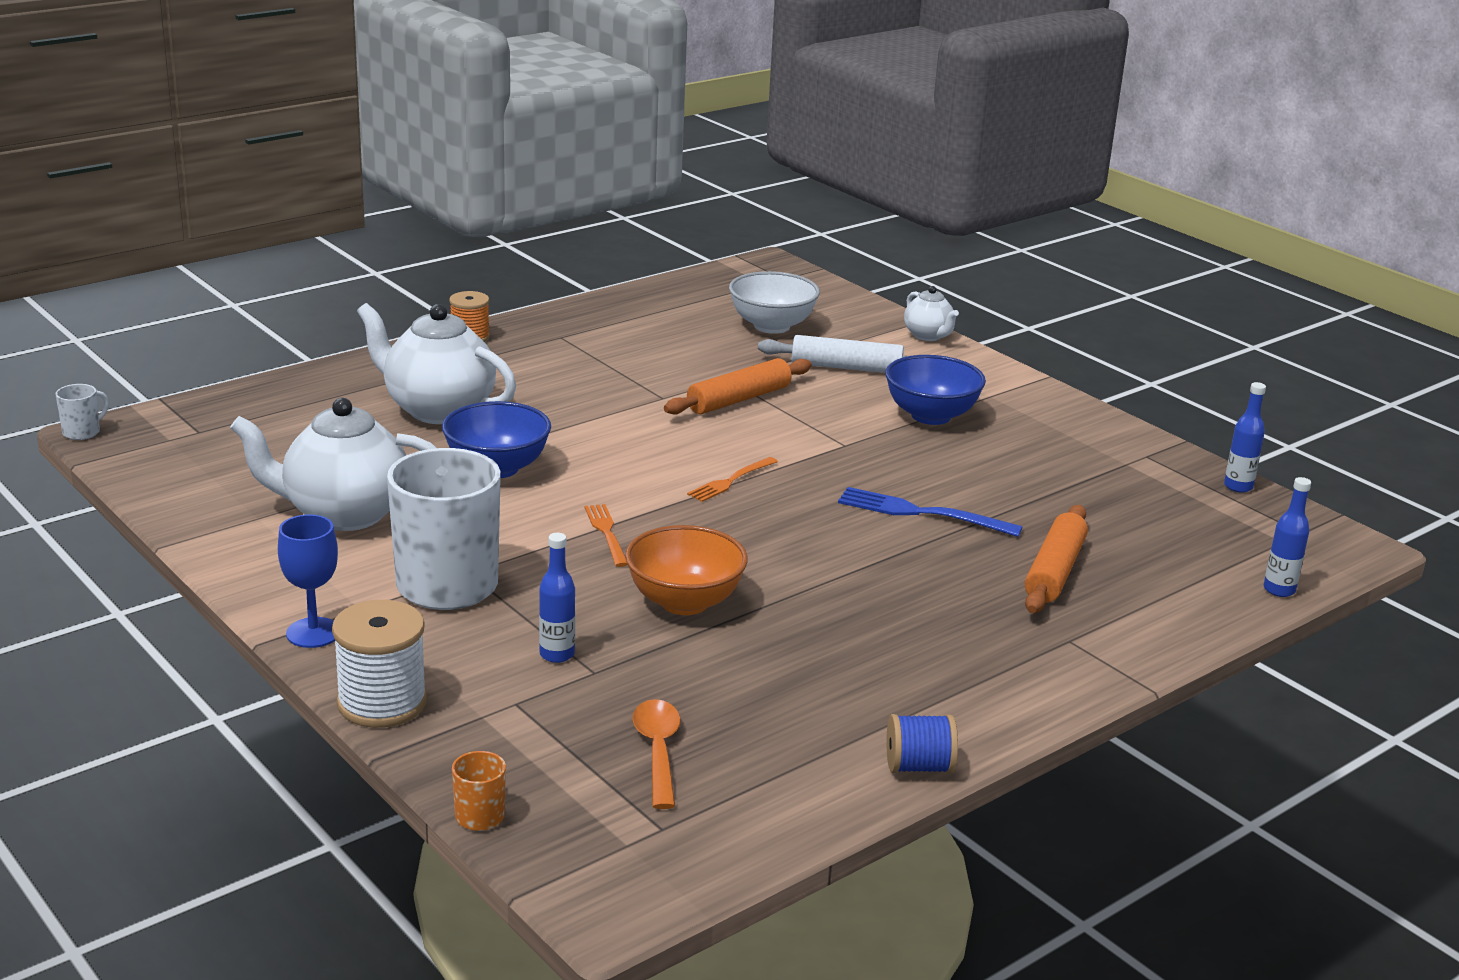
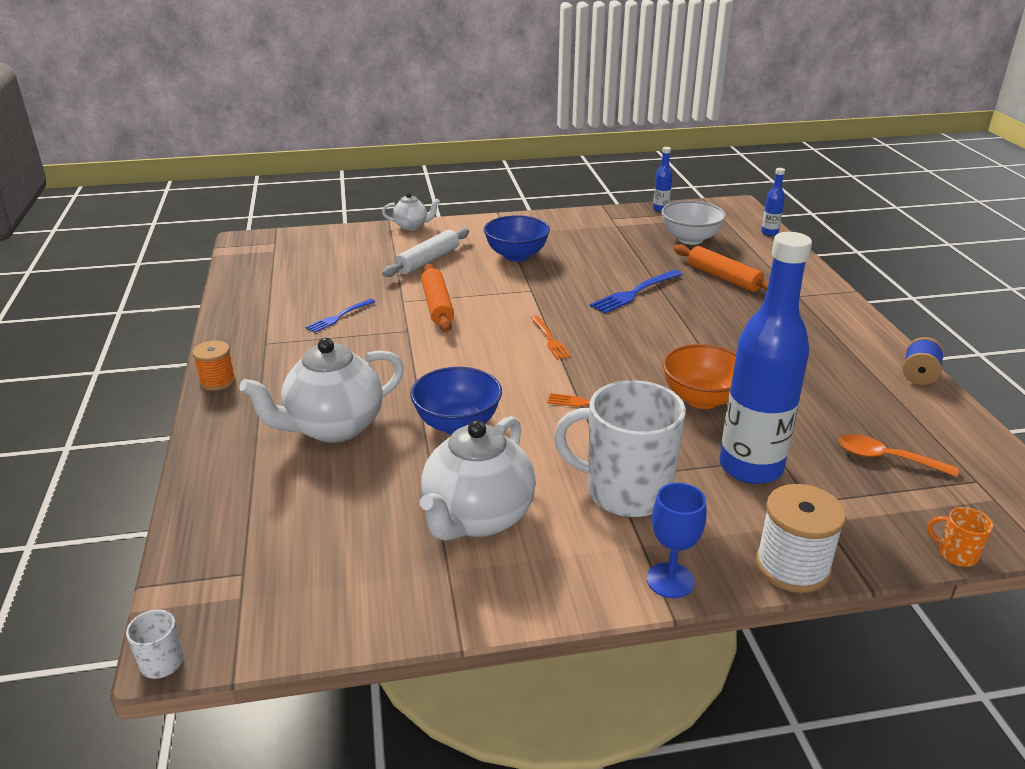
camera: 60 degrees left, 5 degrees up
blue bottle [539,533,575,663] -> blue bottle [719,232,812,484], size x2.42
white bowl [729,271,820,334] -> white bowl moved to [661,201,726,245]
none -> blue fork [305,299,375,333]

